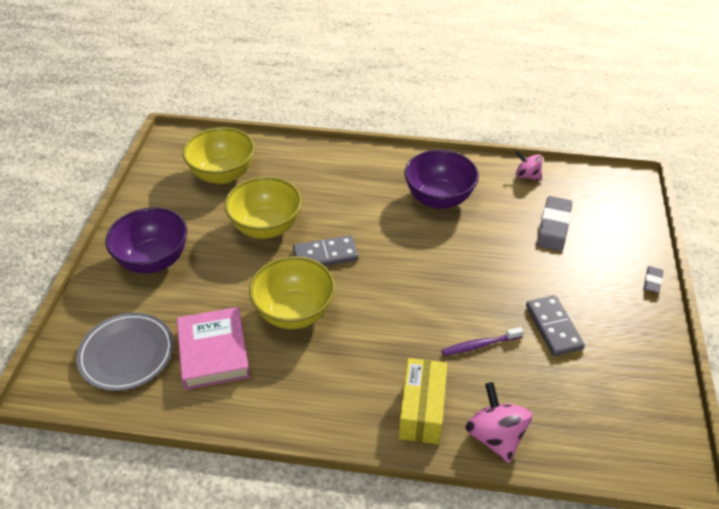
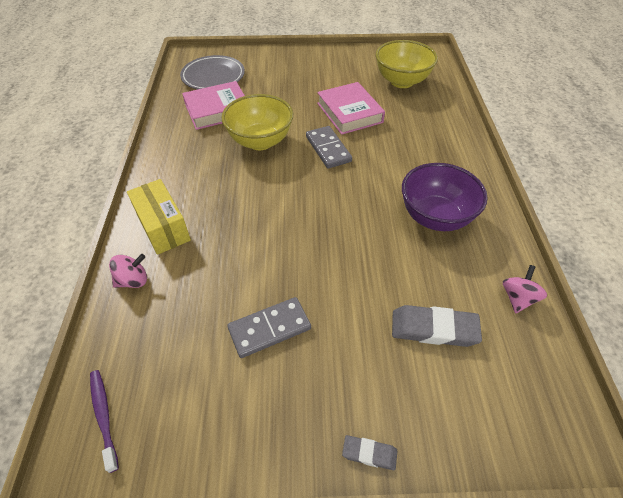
camera: 80 degrees right, 5 degrees up
purple bowl [105,207,187,274] -> none
yellow bowl [224,177,302,239] -> pink book [317,82,385,135]
yellow box [399,358,447,444] -> yellow box turned 60 degrees clockwise [127,179,191,255]
purple toothbrush [441,327,523,356] -> purple toothbrush moved to [90,370,119,473]
pink spinning top [466,382,532,463] -> pink spinning top [109,254,147,288], size x0.65

